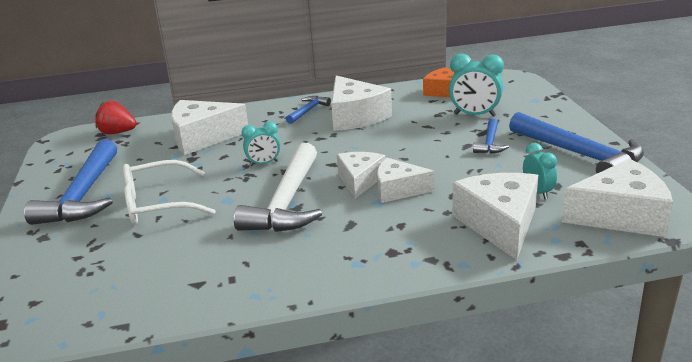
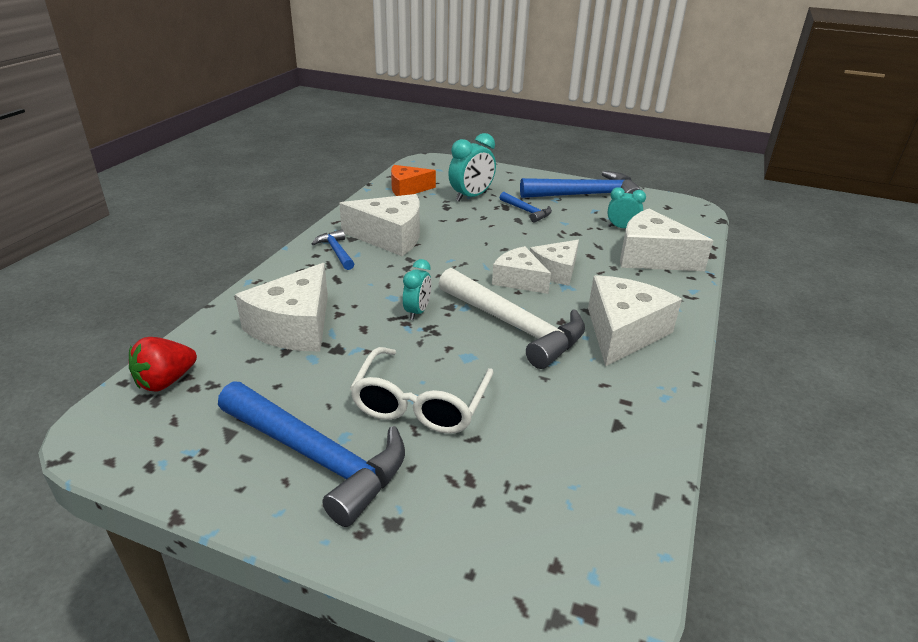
camera: 60 degrees left, 5 degrees up
white cheese [562,159,673,237] -> white cheese moved to [588,275,682,367]

